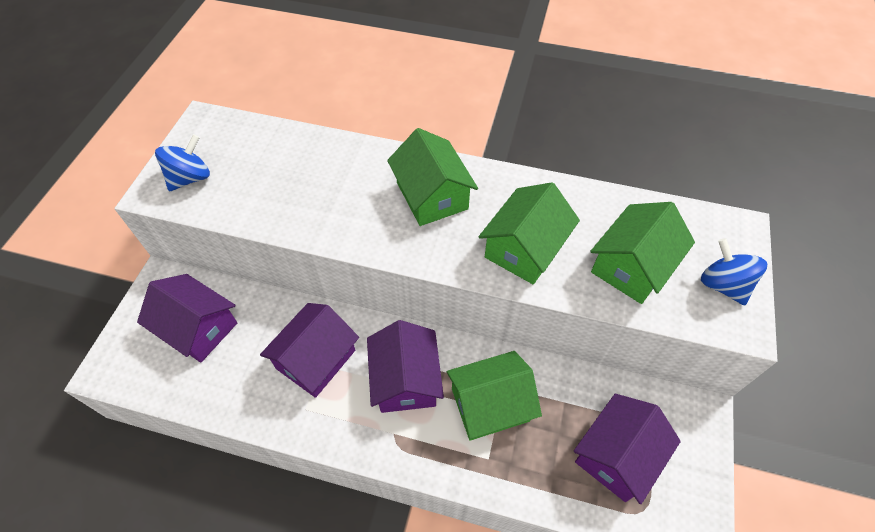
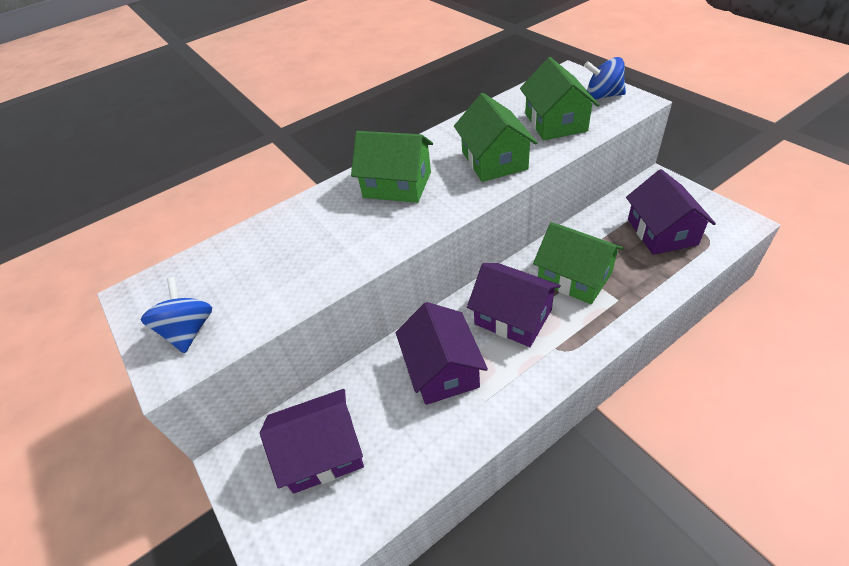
camera: 45 degrees left, 10 degrees down
green house [447,351,542,441] -> green house turned 75 degrees counterclockwise [533,222,624,304]

